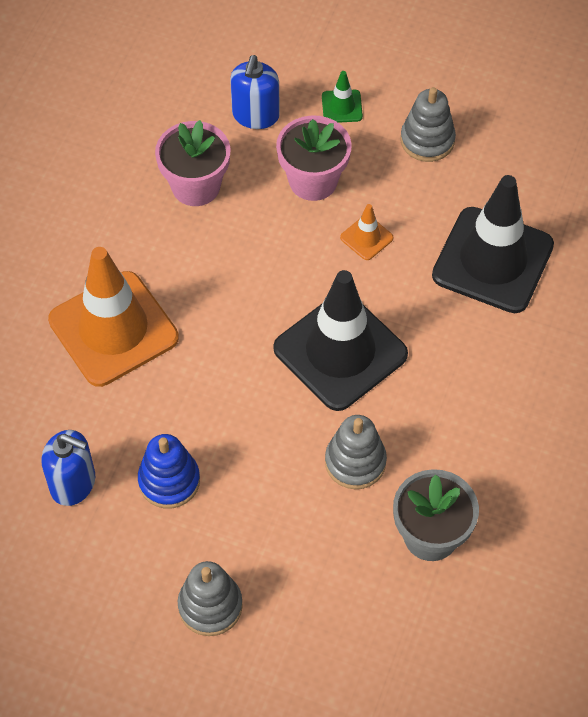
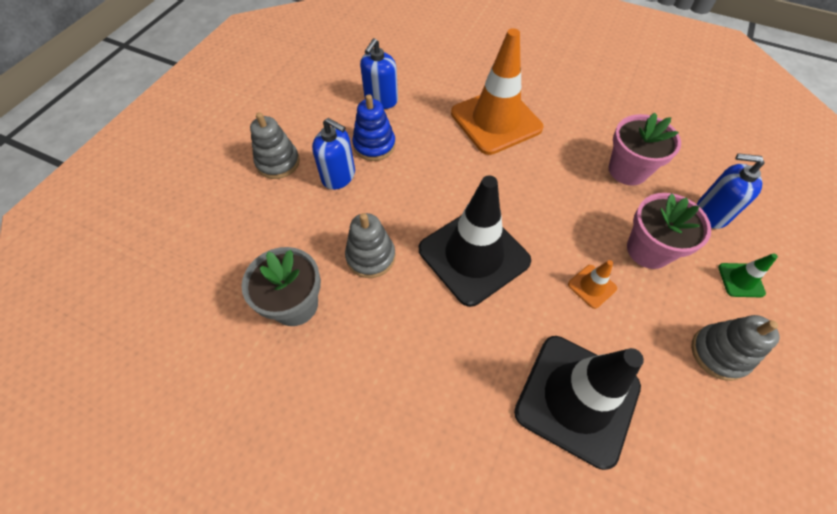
camera: 95 degrees right, 0 degrees up
none -> blue soap dispenser [312,118,355,190]

